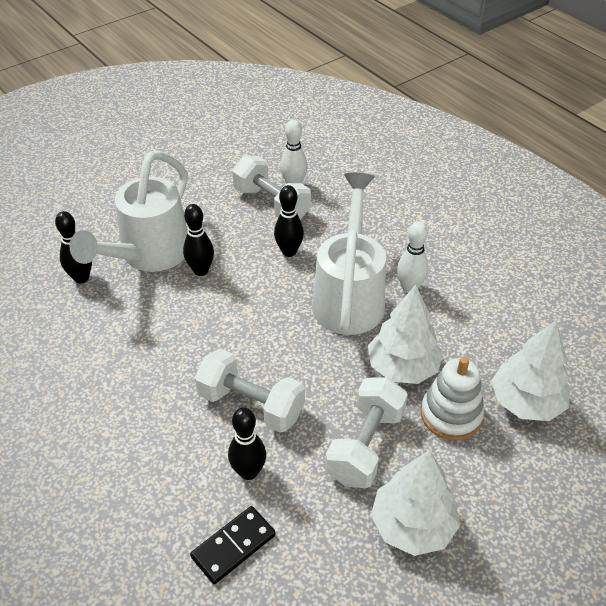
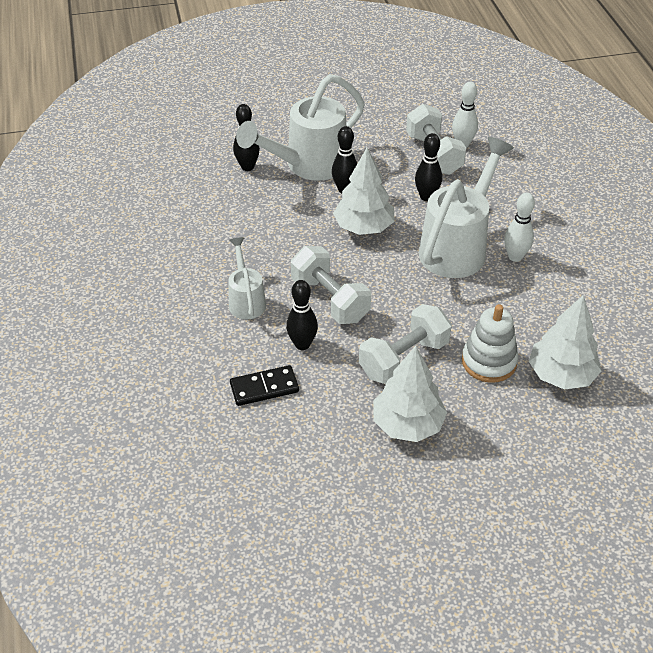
camera: 25 degrees right, 0 degrees up
white tree [368,285,443,384] -> white tree moved to [333,148,395,235]
none -> white watering can [228,237,266,320]

